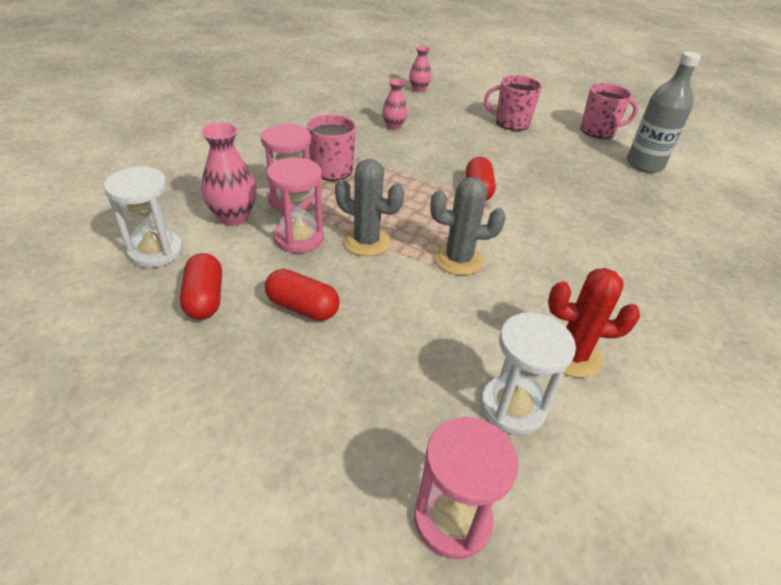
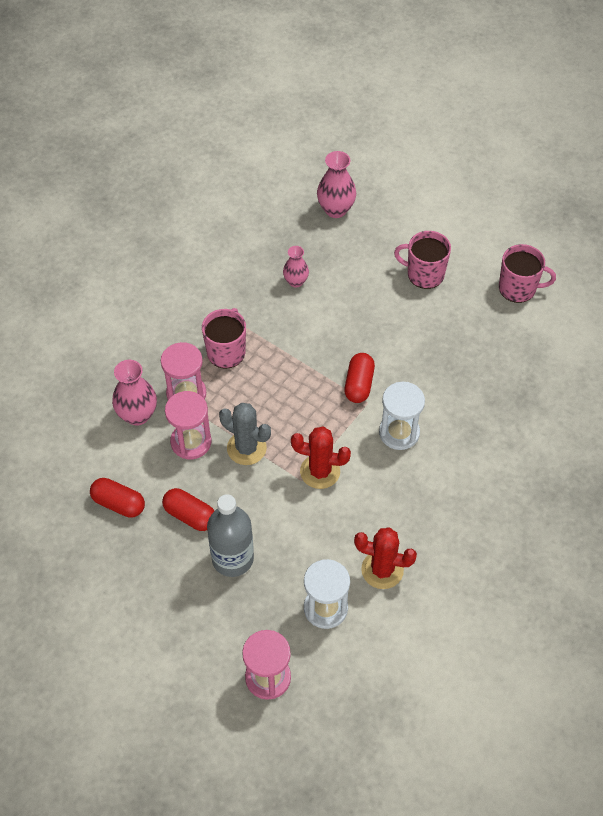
camera: 10 degrees right, 15 degrees up
white hourglass [104,167,183,268] -> white hourglass moved to [379,382,425,450]
red capsule [180,253,222,319] -> red capsule turned 60 degrees counterclockwise [90,478,145,518]
pink vase [409,46,431,92] -> pink vase [317,151,356,218], size x1.58
grey cactus [430,177,506,275] -> red cactus [291,427,351,489]
grey bottle [627,51,701,173] -> grey bottle moved to [207,494,254,577]

